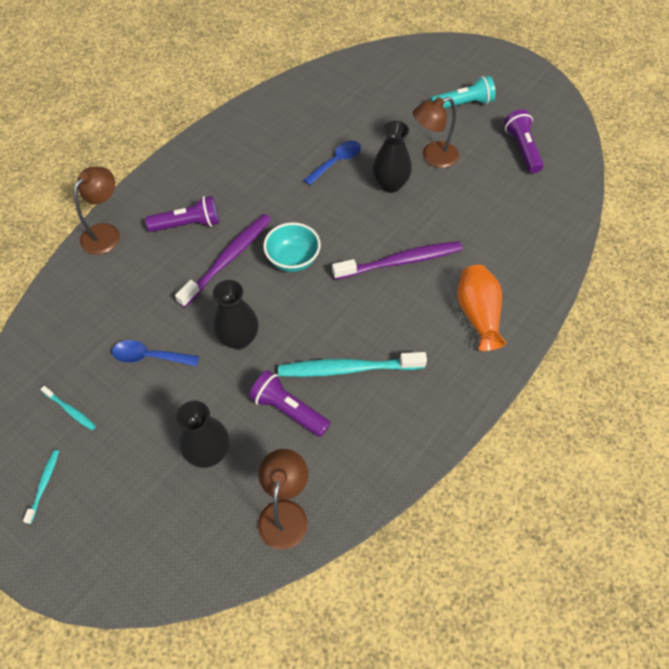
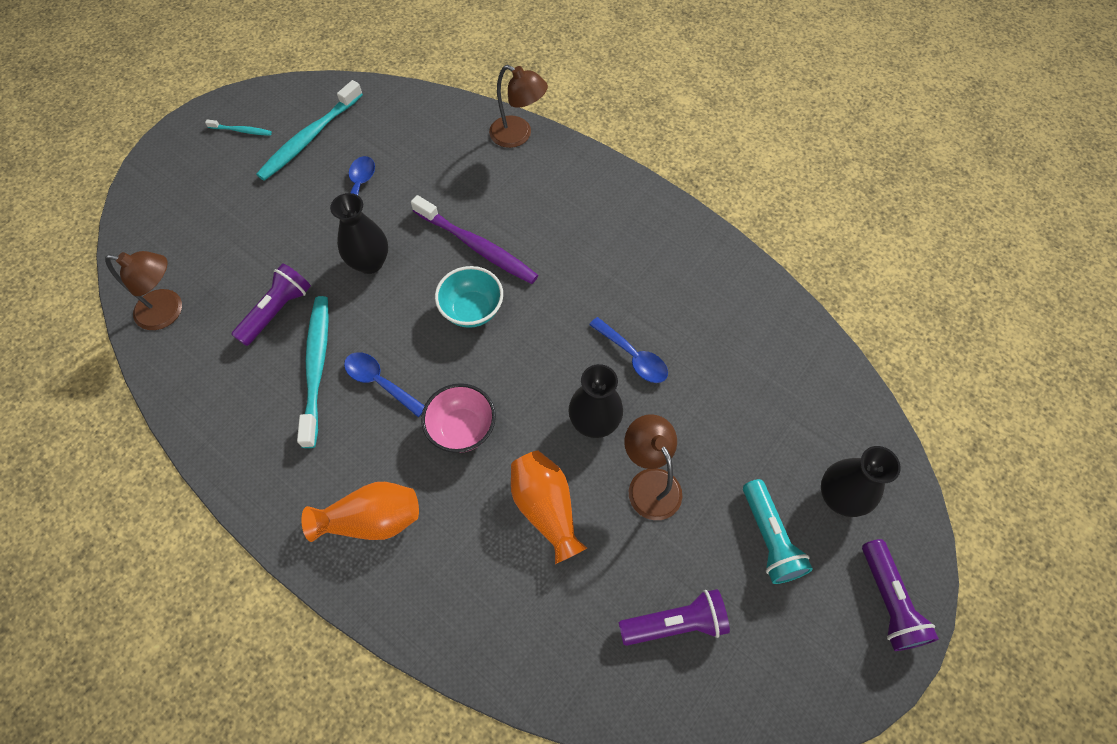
camera: 90 degrees right, 5 degrees up
turquoise toothbrush [40,386,96,430] -> turquoise toothbrush [256,80,363,181], size x2.12
purple flashlight [145,196,219,232] -> purple flashlight moved to [862,539,939,651]
black vase [176,401,230,468] -> black vase moved to [821,446,901,517]
purple toothbrush [332,241,462,280] -> pink bowl [421,383,496,453]
none -> blue spoon [344,352,425,417]
none -> orange vase [511,451,587,564]

